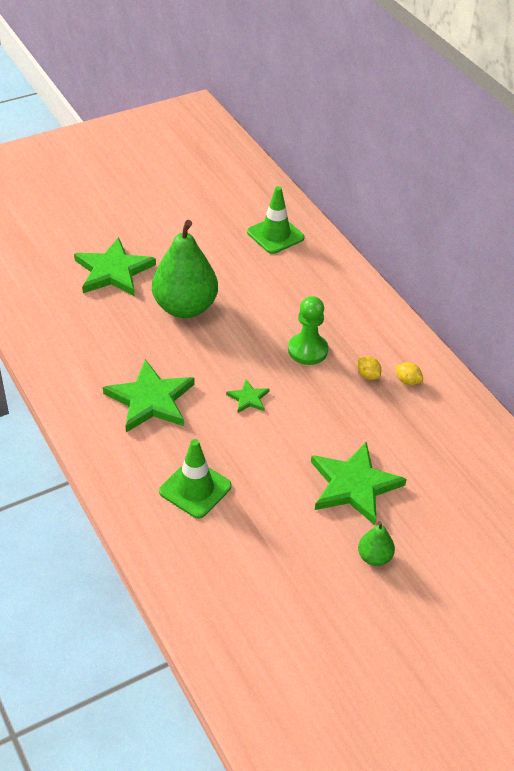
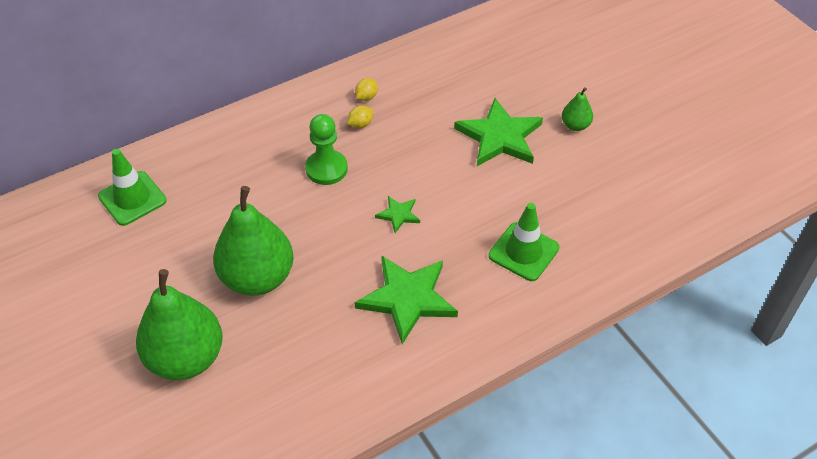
camera: 90 degrees left, 5 degrees up
green star [74,237,156,296] -> green pear [136,269,223,380]

